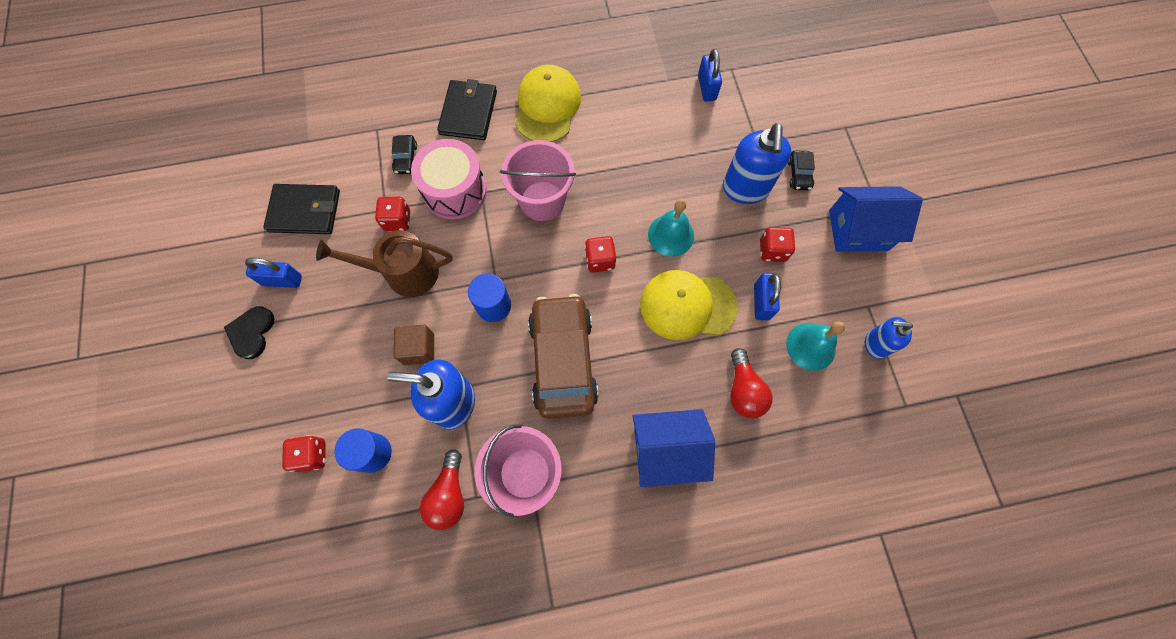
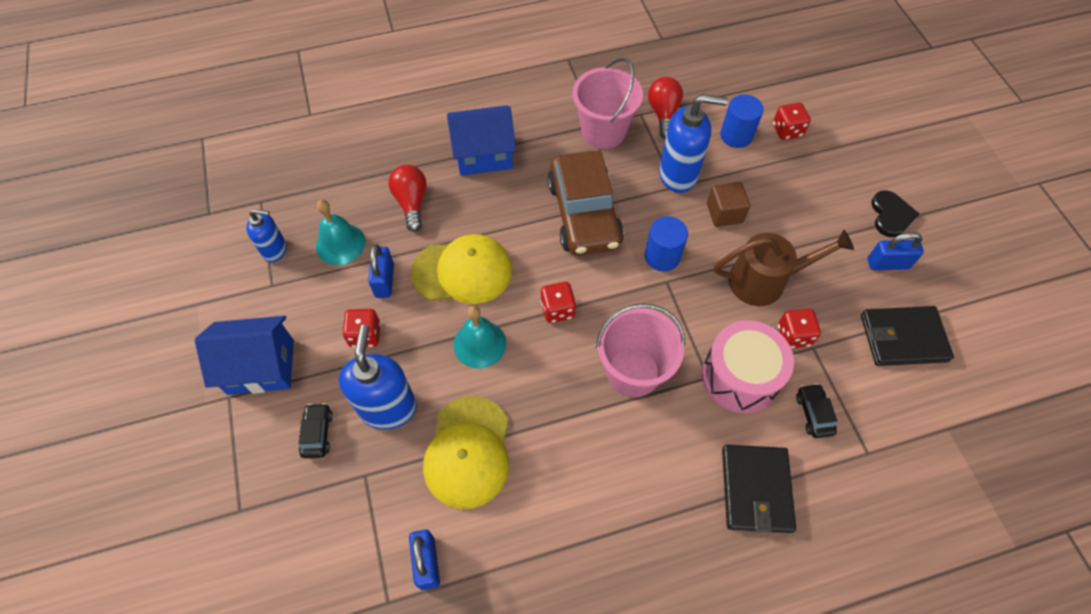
camera: 175 degrees right, 10 degrees down
yellow cap [515,65,581,142] -> yellow cap moved to [423,396,509,509]

